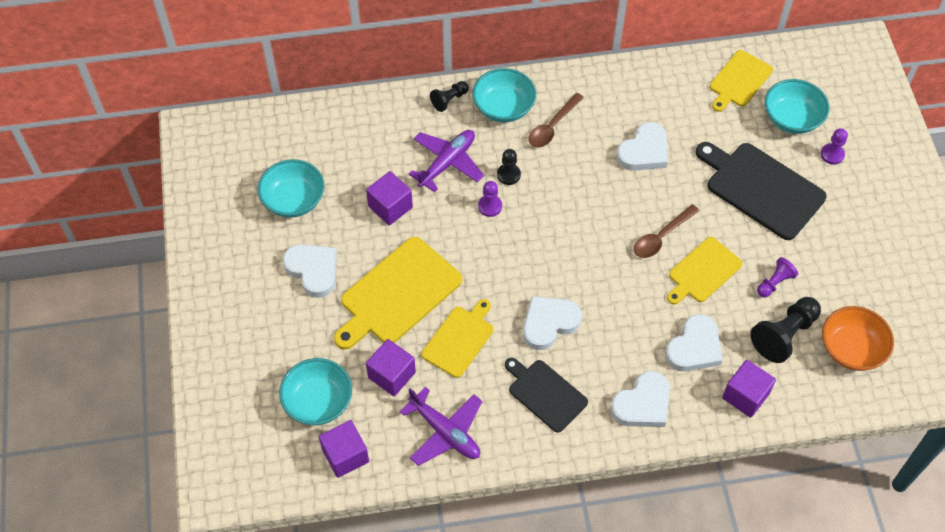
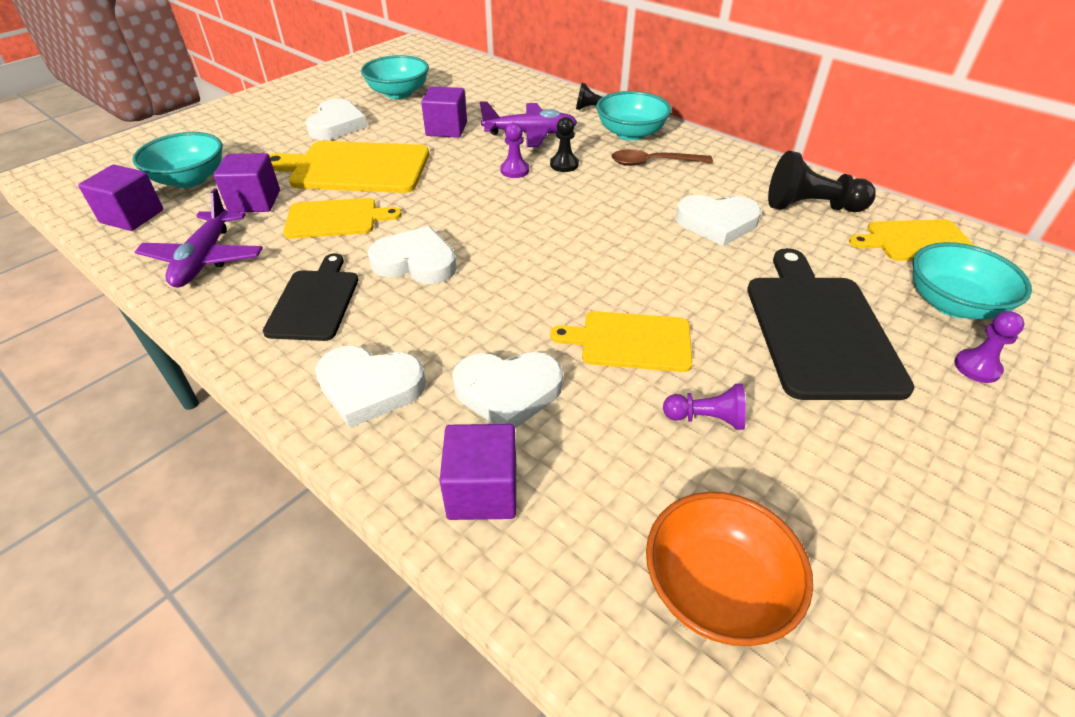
camera: 50 degrees right, 15 degrees down
brown spoon [634,204,699,258] -> none
black pawn [750,297,821,363] -> black pawn moved to [768,151,876,212]

